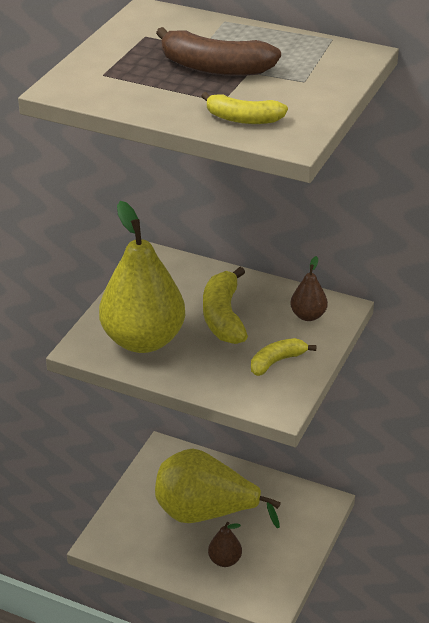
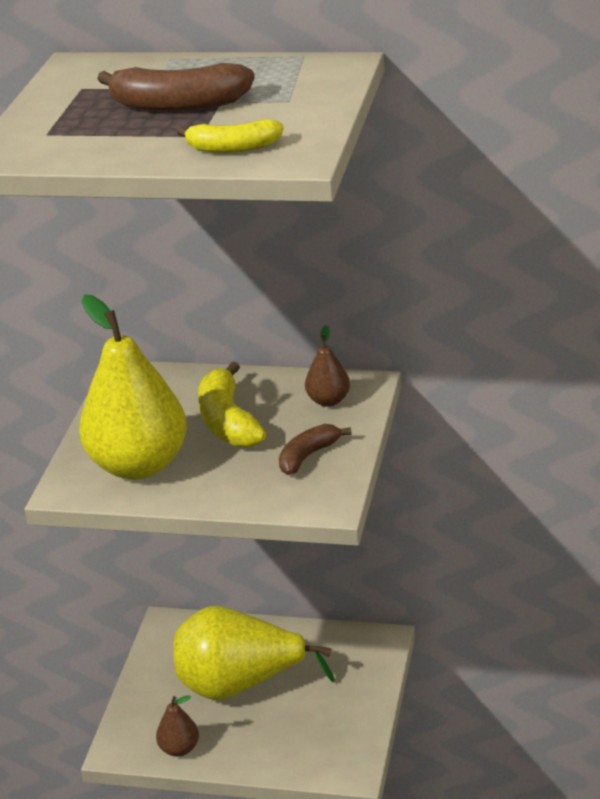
camera: 10 degrees left, 5 degrees down
brown pear [208,522,242,567] -> brown pear moved to [156,695,199,757]
yellow banana [251,338,317,376] -> brown banana [279,424,351,475]

